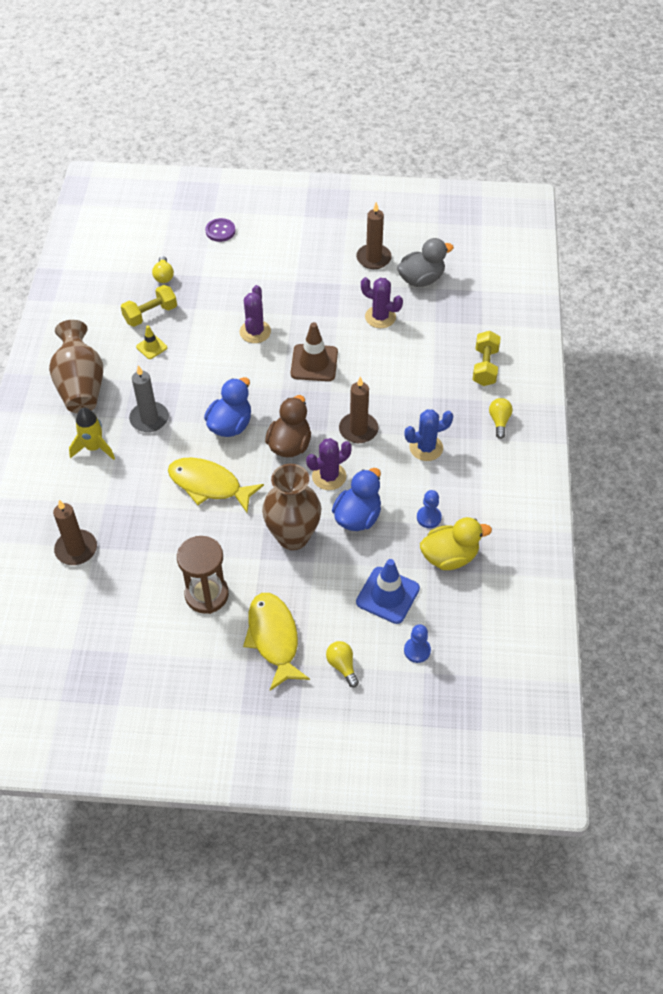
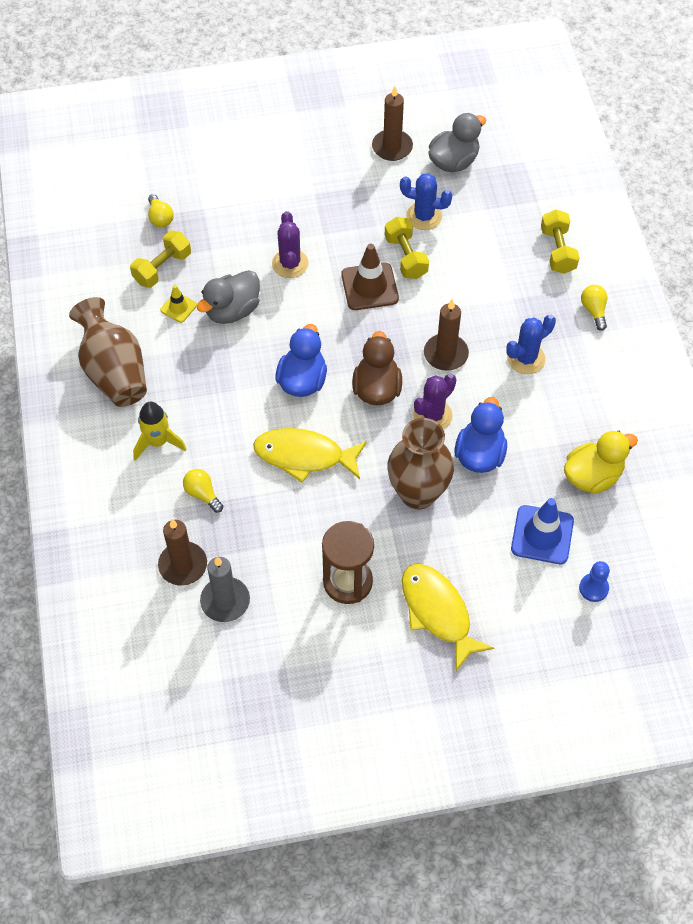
camera: 15 degrees left, 5 degrees up
grey candle [129,365,169,432] -> grey candle moved to [200,557,250,622]
purple button [205,218,236,242] -> none
yellow light bulb [326,641,359,688] -> yellow light bulb moved to [183,469,223,513]
purple cactus [361,277,403,328] -> blue cactus [400,173,452,230]
blue pawn [417,490,442,528] -> none
none -> grey duck [197,270,260,324]
none -> yellow dumbbell [385,217,429,279]

